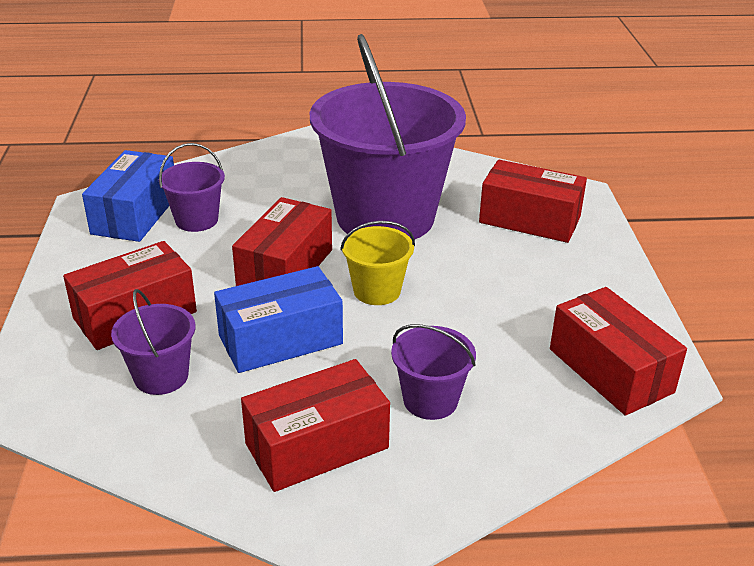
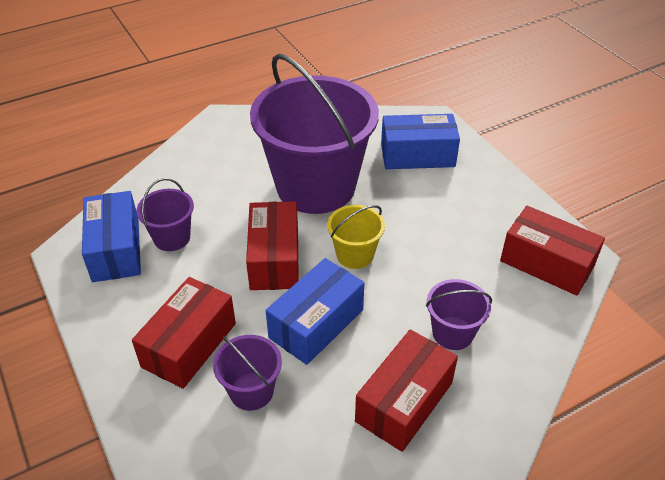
camera: 25 degrees left, 10 degrees up
red box [479,160,587,243] -> blue box [381,114,460,169]

